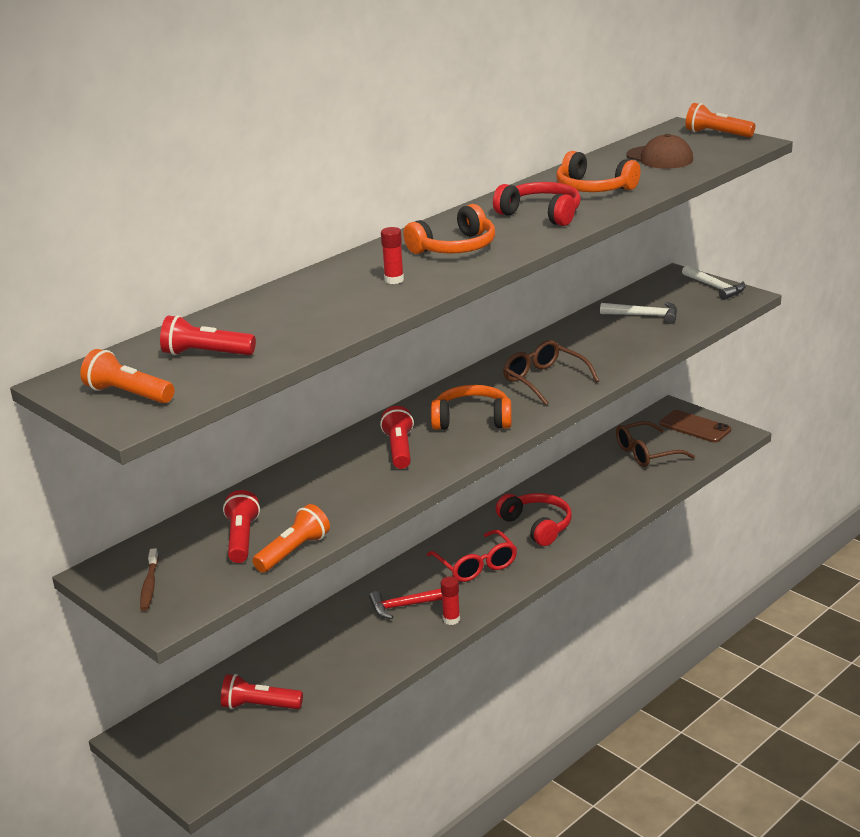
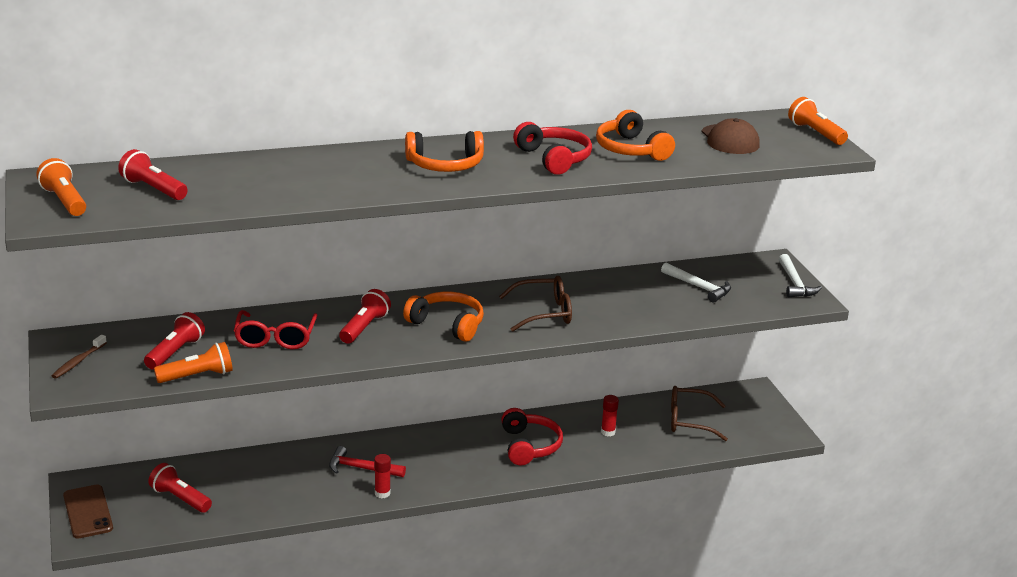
camera: 25 degrees right, 0 degrees up
red glue stick [381,227,404,284] -> red glue stick moved to [601,395,619,436]
red glasses [427,530,517,582] -> red glasses moved to [234,310,318,349]
brown glasses [503,340,599,405] -> brown glasses turned 90 degrees clockwise [499,276,572,332]
brown phone [659,410,731,443] -> brown phone moved to [63,485,113,539]

